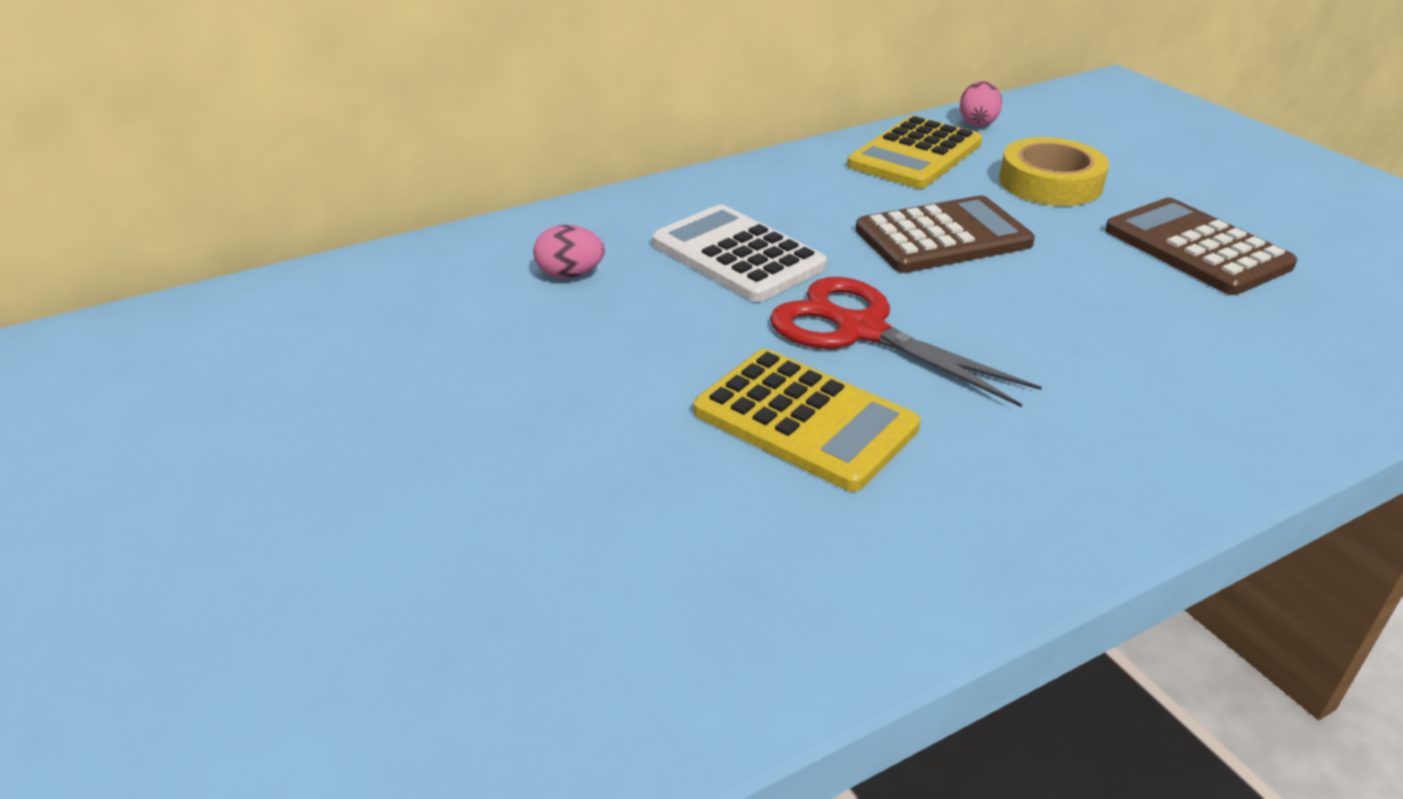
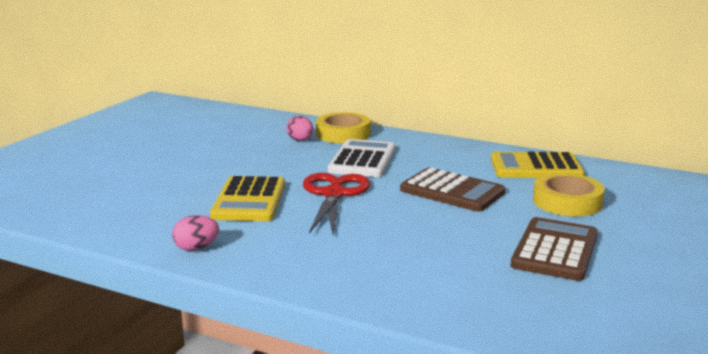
camera: 55 degrees right, 15 degrees down
pink egg [960,81,1002,126] -> pink egg moved to [172,215,219,251]
none -> yellow tape [316,112,370,143]

